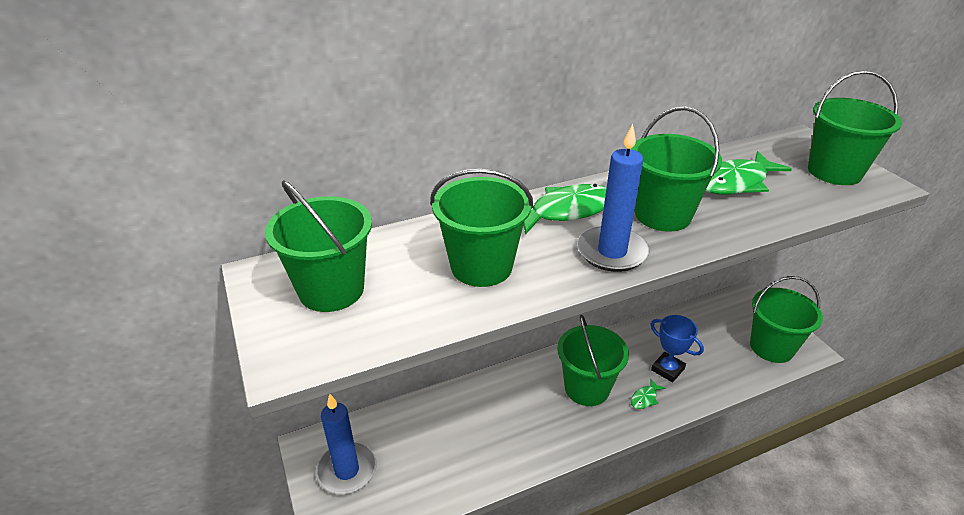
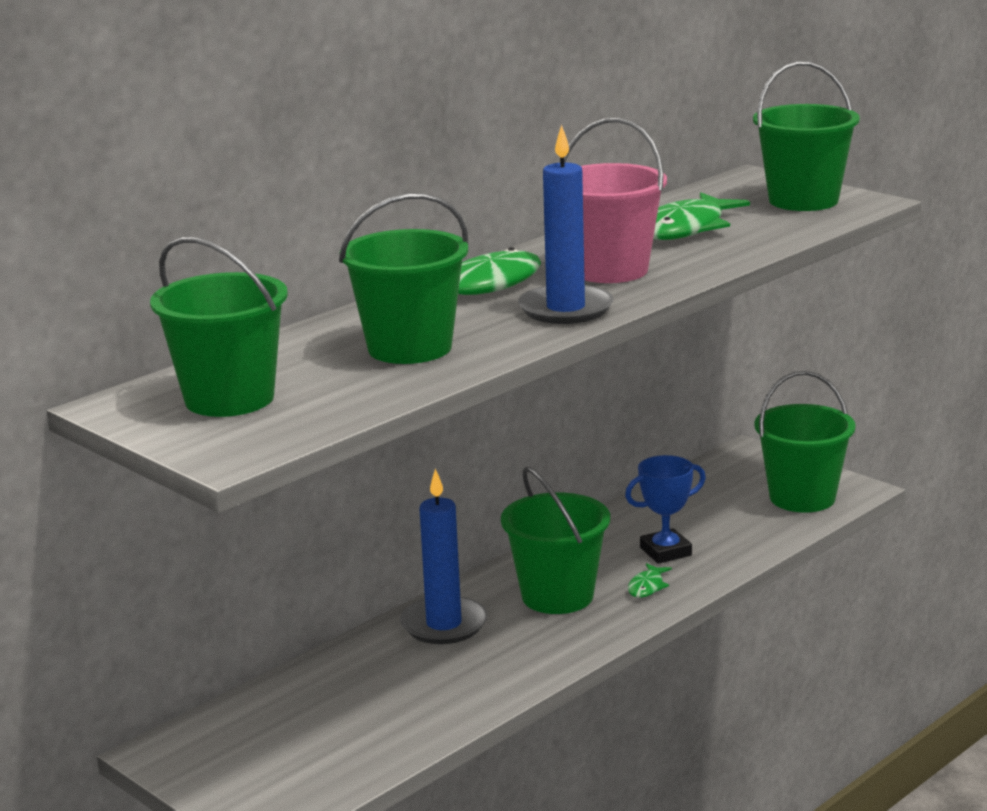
camera: 20 degrees left, 15 degrees down
blue candle [316,394,377,495] -> blue candle moved to [400,469,487,644]
green bucket [631,107,722,232] -> pink bucket [564,118,667,283]
blue trophy [651,315,704,382] -> blue trophy turned 45 degrees counterclockwise [625,455,706,564]

